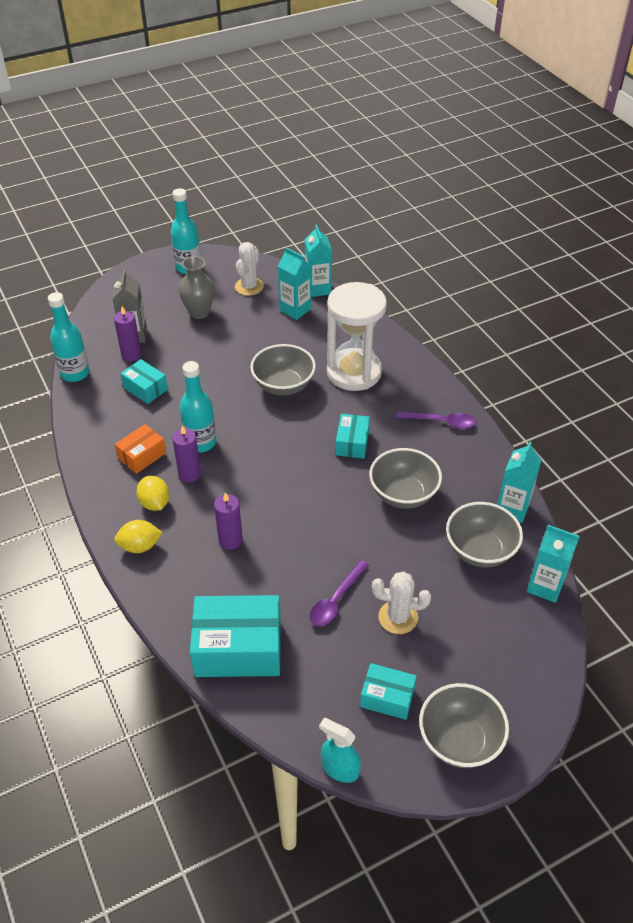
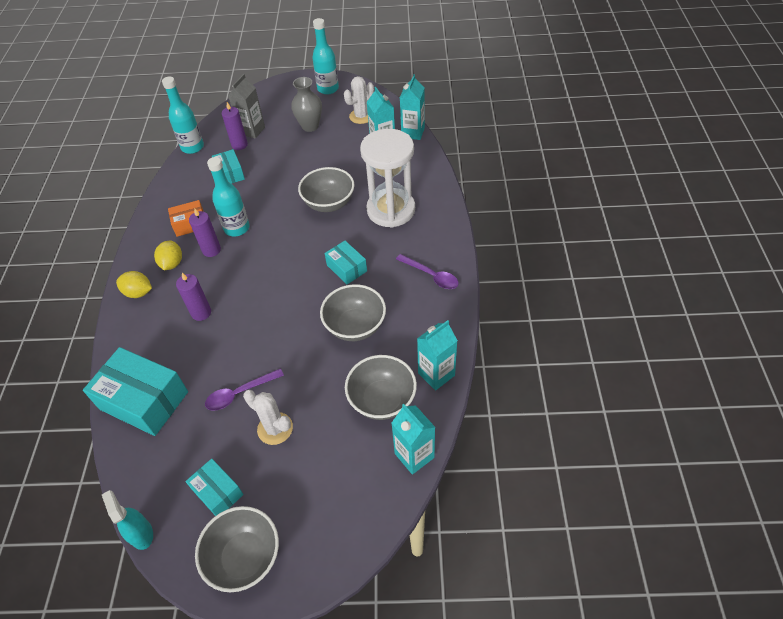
camera: 30 degrees right, 5 degrees up
turquoise box [335,414,370,459] -> turquoise box turned 75 degrees counterclockwise [325,241,367,284]

